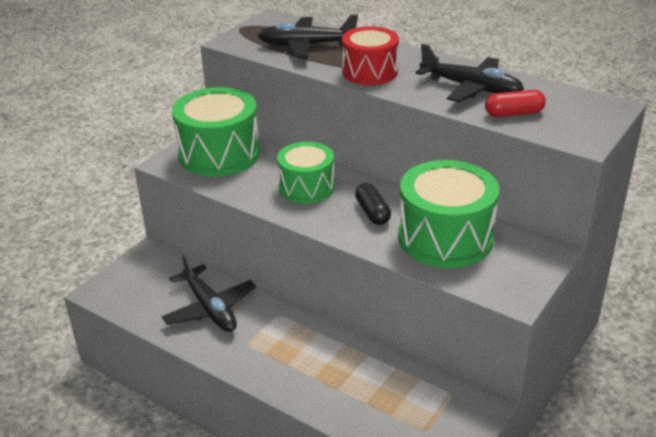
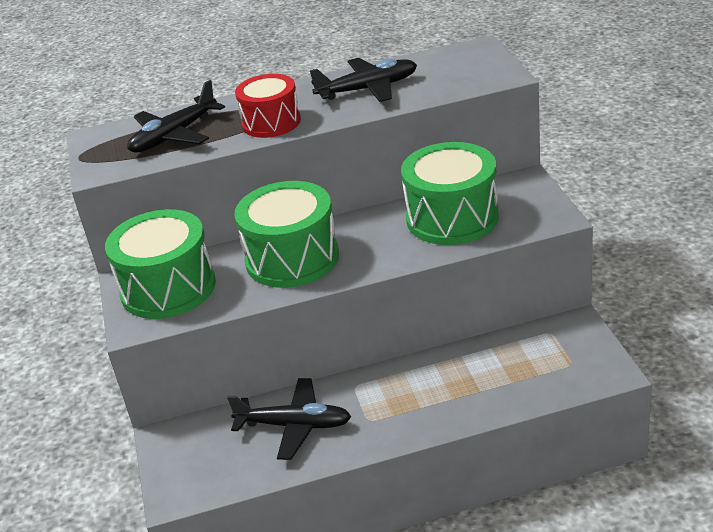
camera: 45 degrees left, 0 degrees up
green drum [277,142,335,204] -> green drum [234,181,339,288], size x1.55
black capsule [355,183,391,225] -> none
red capsule [485,90,546,117] -> none

